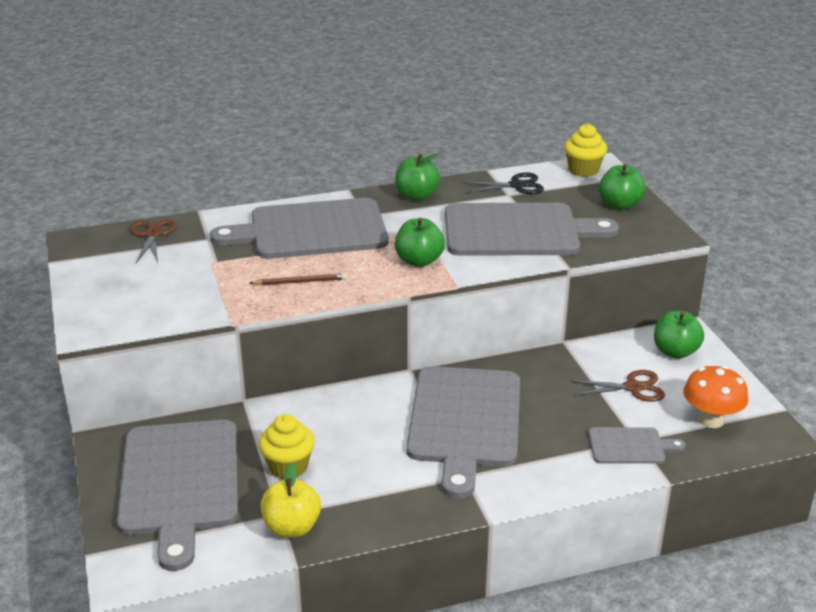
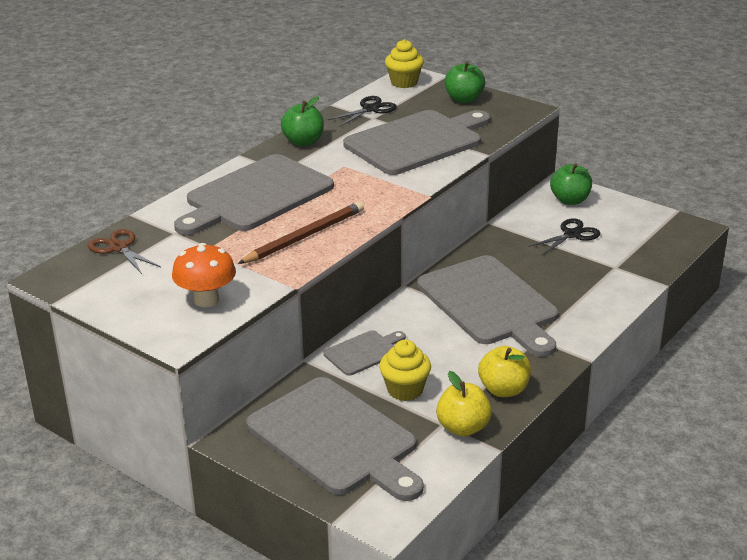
camera: 35 degrees left, 0 degrees up
brown pencil [250,273,347,285] -> brown pencil [238,201,364,264], size x1.71
green apple [395,218,445,267] -> none
brown scissors [570,370,665,402] -> black scissors [528,218,600,255]
grey cutting board [589,427,685,464] -> grey cutting board moved to [323,330,406,376]
orange mushroom [683,365,748,428] -> orange mushroom moved to [172,243,236,307]
none -> yellow apple [478,346,531,397]

